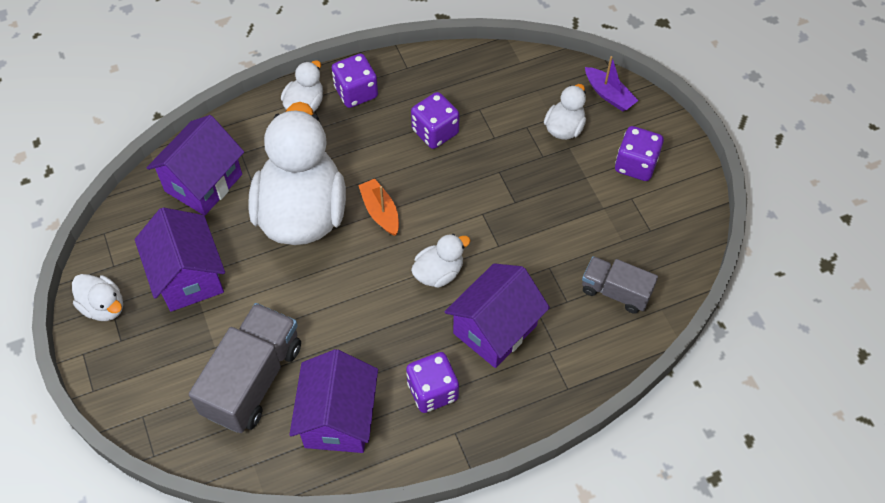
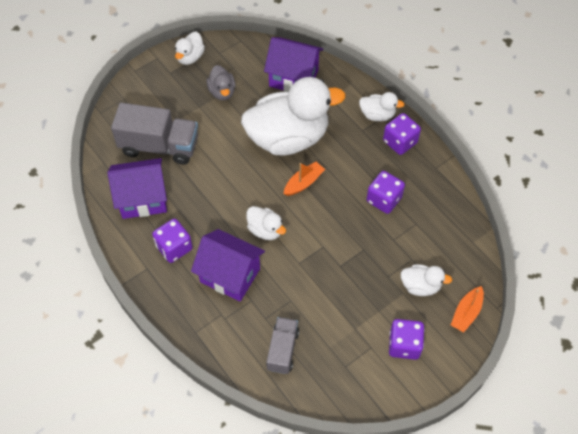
camera: 75 degrees right, 0 degrees up
purple house [135,207,225,312] -> grey duck [206,65,235,100]
purple boat [585,56,639,111] -> orange boat [451,286,484,332]

